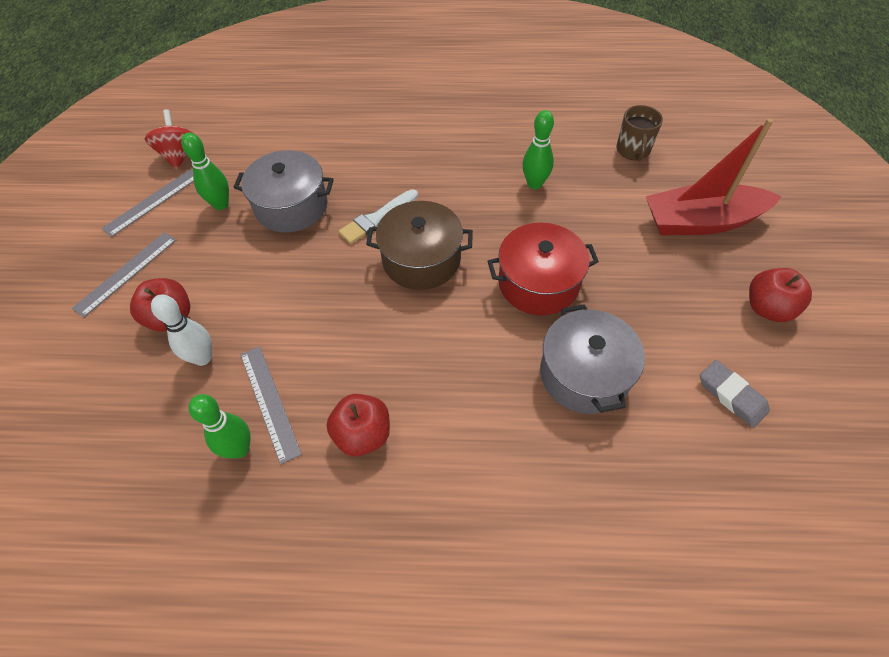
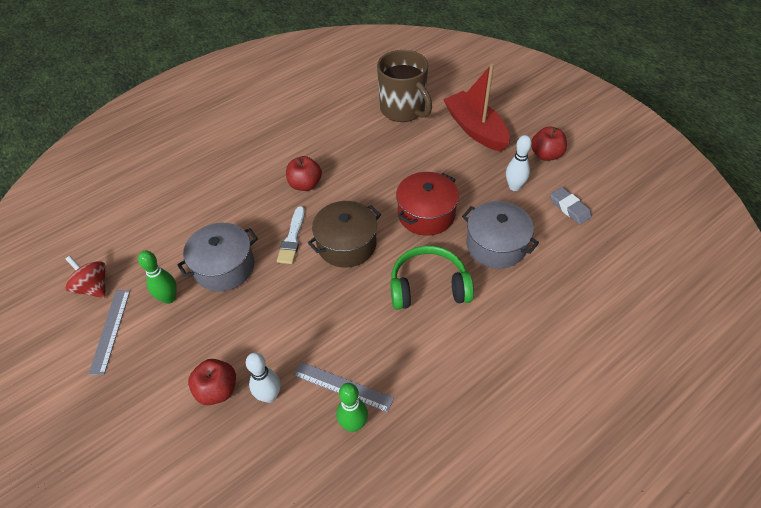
camera: 40 degrees left, 5 degrees down
grey ruler [72,232,176,317] -> none
red apple [327,394,390,456] -> red apple moved to [286,156,322,191]
green bowling pin [522,110,554,189] -> none
brown mug [617,105,663,161] -> brown mug [377,50,432,122], size x1.86
red boat [646,118,781,235] -> red boat turned 105 degrees clockwise [443,64,510,152]
grey eraser [700,360,770,428] -> grey eraser turned 45 degrees clockwise [550,187,592,225]
none -> green headphones [390,246,474,310]
none -> white bowling pin [506,135,532,191]

